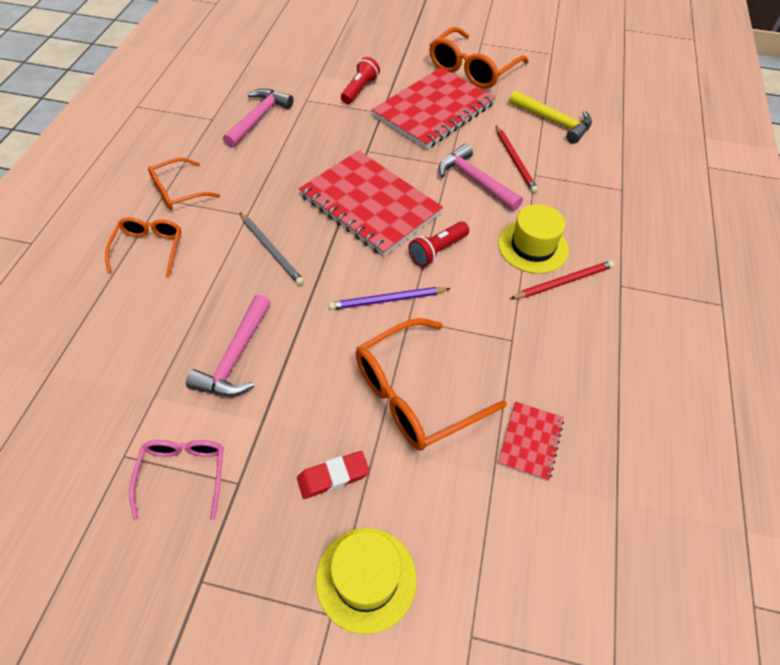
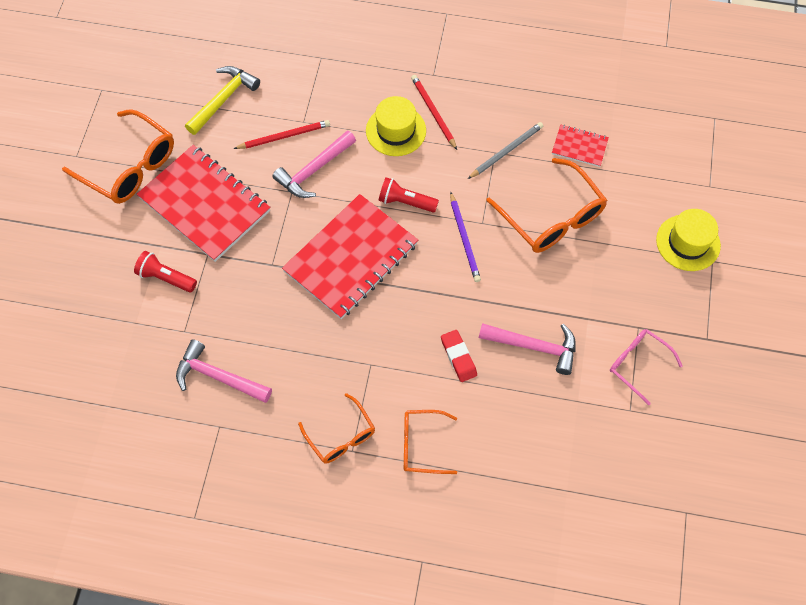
camera: 90 degrees left, 10 degrees up
pink glasses [129,440,224,520] -> pink glasses turned 45 degrees clockwise [610,329,682,405]
grey pencil [239,212,304,285] -> grey pencil moved to [468,122,543,179]
red eraser [297,451,370,499] -> red eraser moved to [441,330,477,382]
red flashlight [408,222,469,267] -> red flashlight turned 150 degrees clockwise [379,177,439,213]

